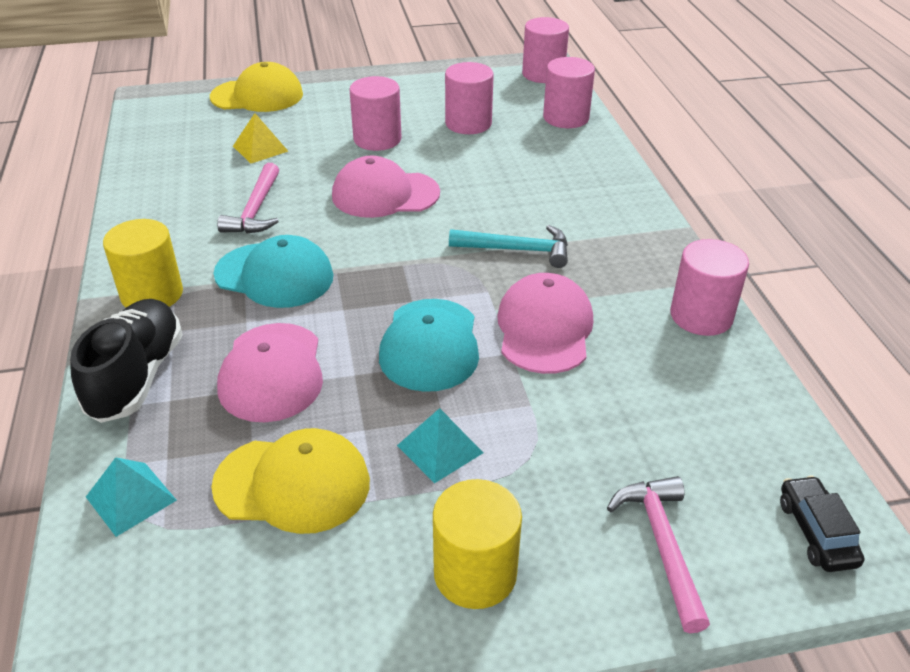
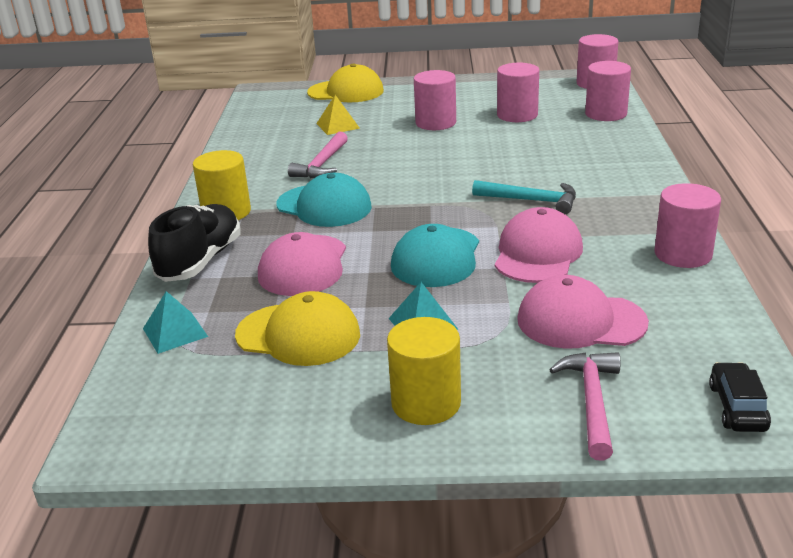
camera: 15 degrees right, 10 degrees down
pink cap [332,156,440,218] -> pink cap moved to [517,275,649,348]

